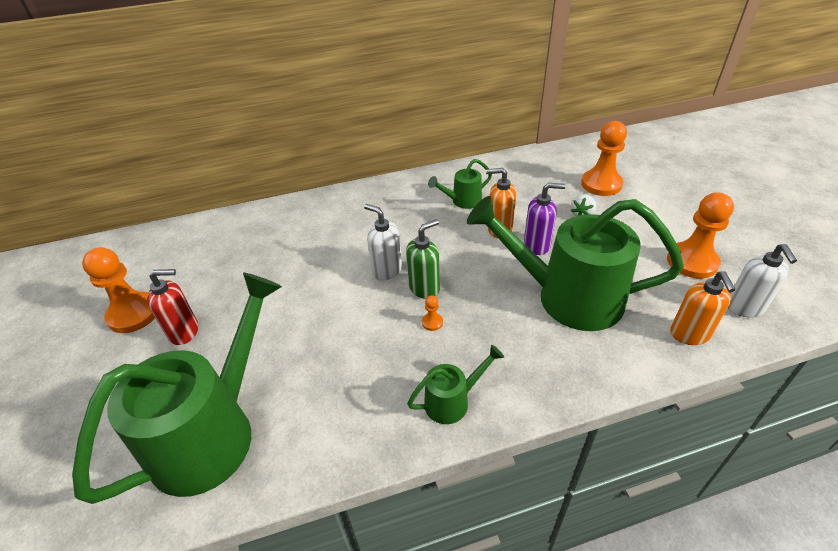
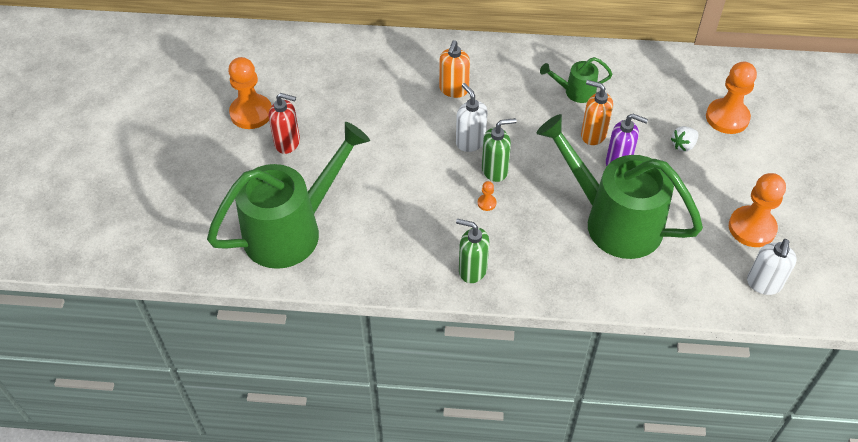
camera: 20 degrees right, 10 degrees up
green watering can [407,345,504,424] -> green soap dispenser [456,219,489,283]
orange soap dispenser [670,271,736,345] -> orange soap dispenser moved to [439,40,470,98]

